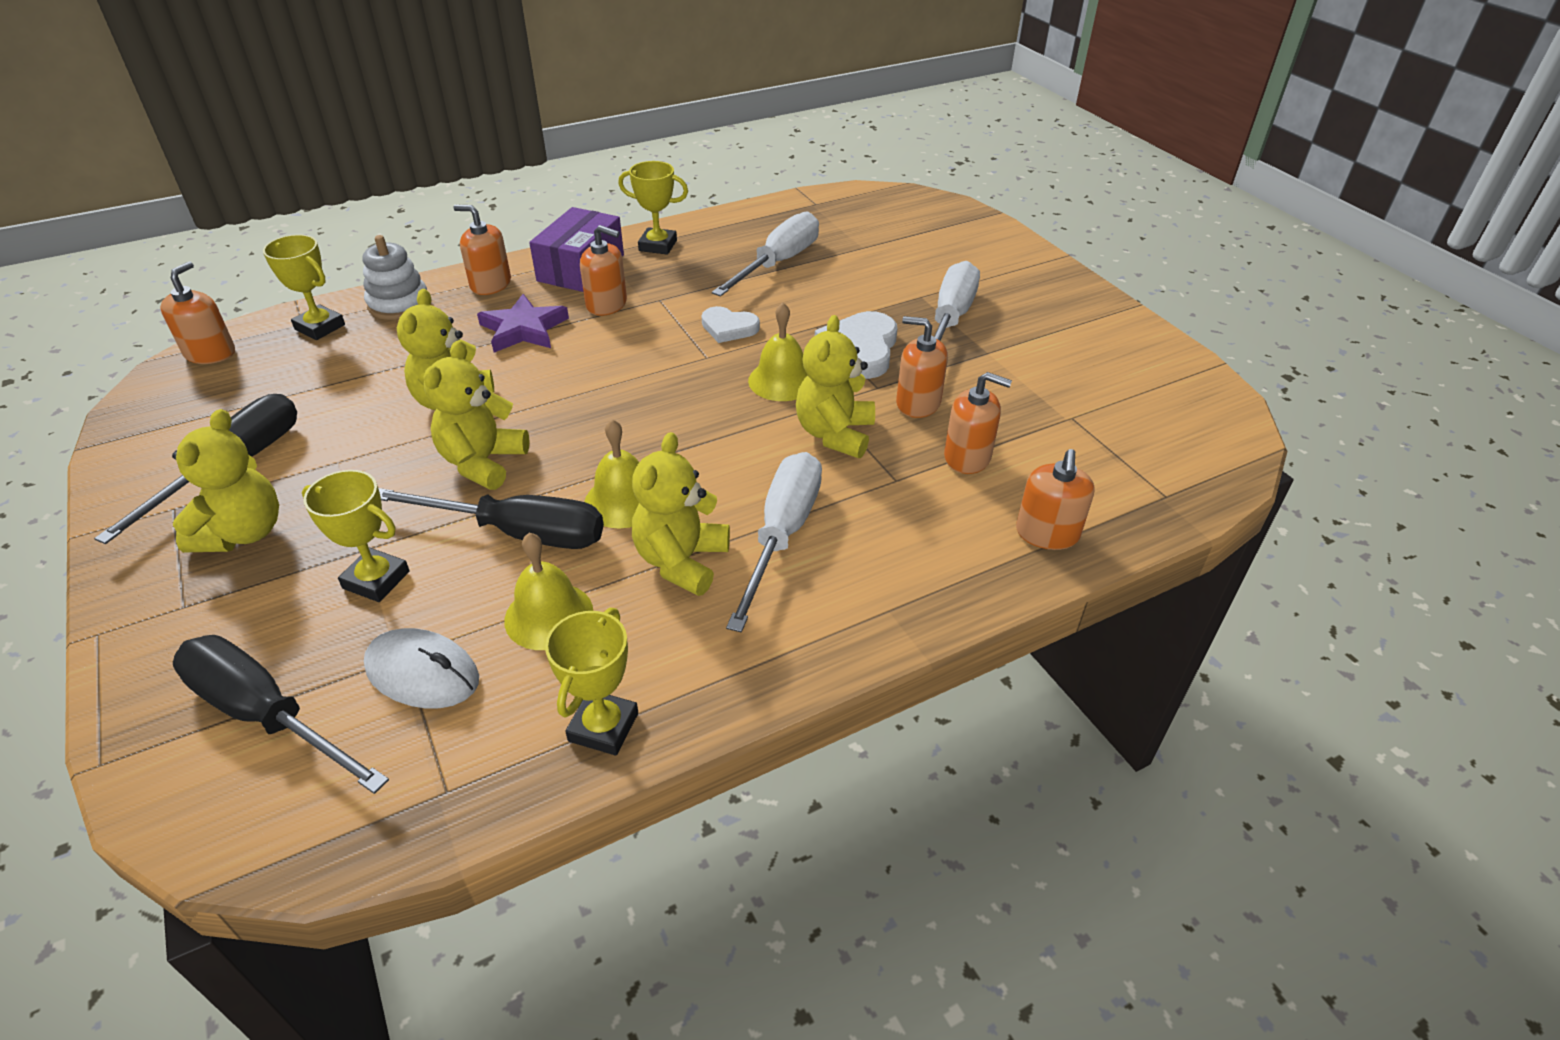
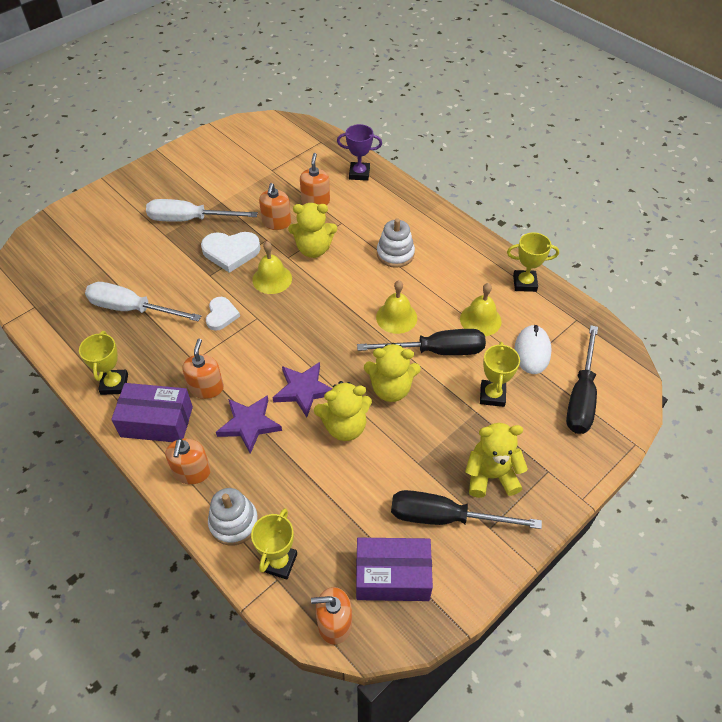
camera: 105 degrees left, 10 degrees up
black screwdriver [378,488,604,549] -> black screwdriver turned 90 degrees clockwise [357,329,486,355]
yellow teddy bear [632,432,730,596] -> none
white screwdriver [726,452,822,632] -> white stacking toy [377,218,415,268]
orange soap dispenser [1016,449,1095,550] -> purple trophy [337,124,382,181]
none -> purple star [273,362,332,417]
none -> purple box [356,538,433,601]

